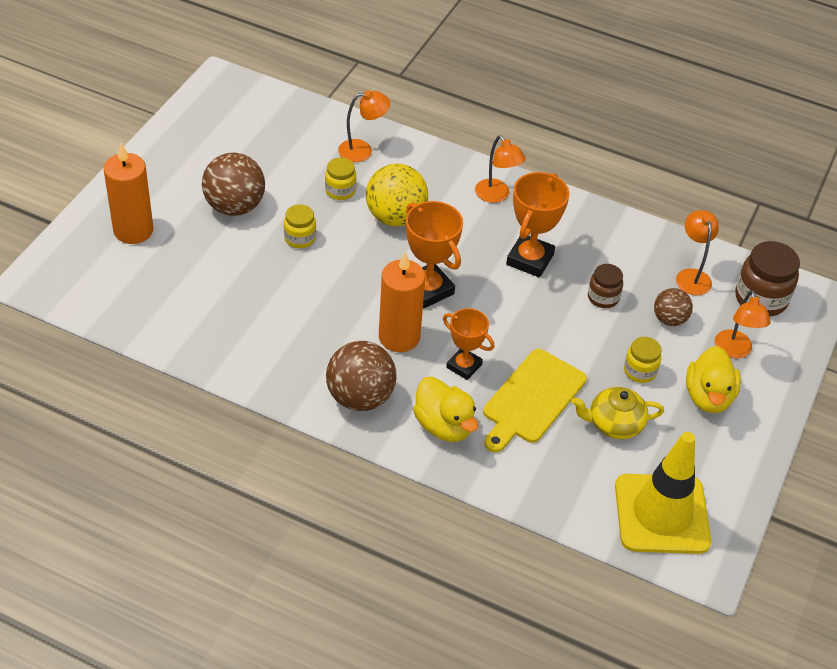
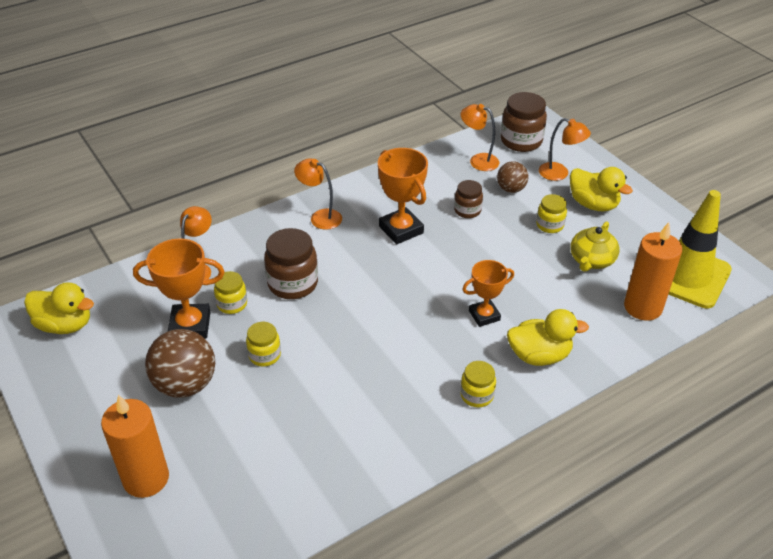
camera: 55 degrees left, 5 degrees down
brown ball [326,341,397,411] -> yellow jar [460,361,496,407]
yellow ball [366,163,428,227] -> brown jar [264,228,318,299]
orange candle [379,252,425,352] -> orange candle moved to [624,222,682,321]
orange trophy [406,201,463,309] -> orange trophy moved to [133,238,225,339]
orange lamp [475,135,526,203] -> orange lamp turned 150 degrees counterclockwise [294,158,342,230]
yellow cutting board [483,349,587,452] -> none
none -> yellow duck [24,282,94,334]

